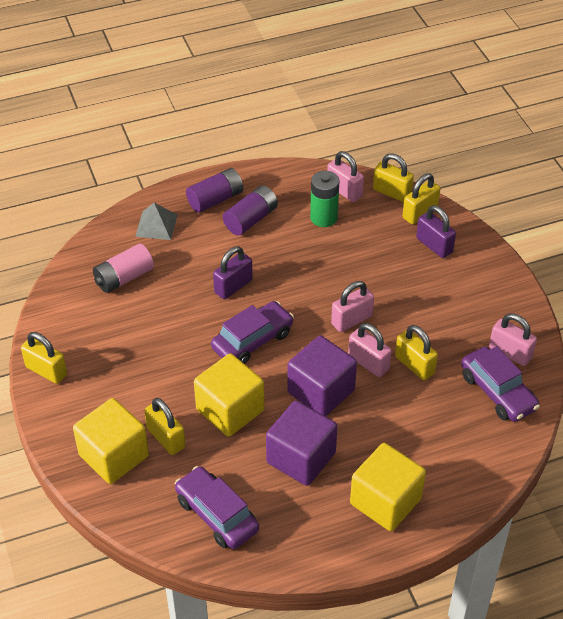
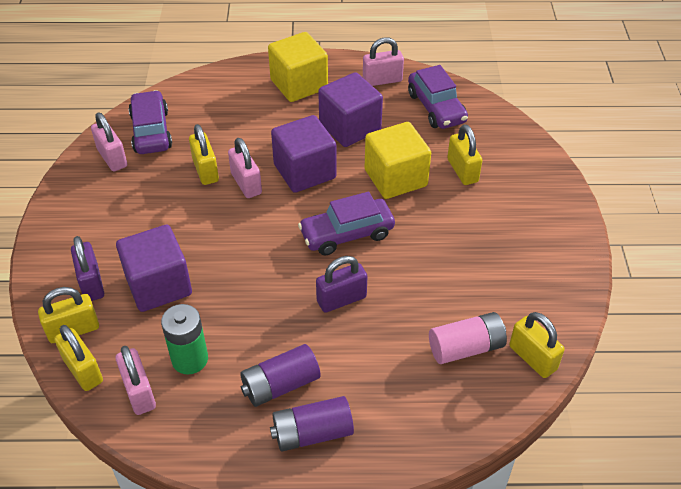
camera: 160 degrees left, 0 degrees up
yellow padlock [21,332,67,384] -> yellow padlock moved to [509,312,565,378]
yellow cube [73,398,149,484] -> none
grey pyramid [135,203,177,240] -> none
pink padlock [331,281,374,332] -> pink padlock moved to [363,37,404,86]
none -> purple cube [116,225,192,312]

